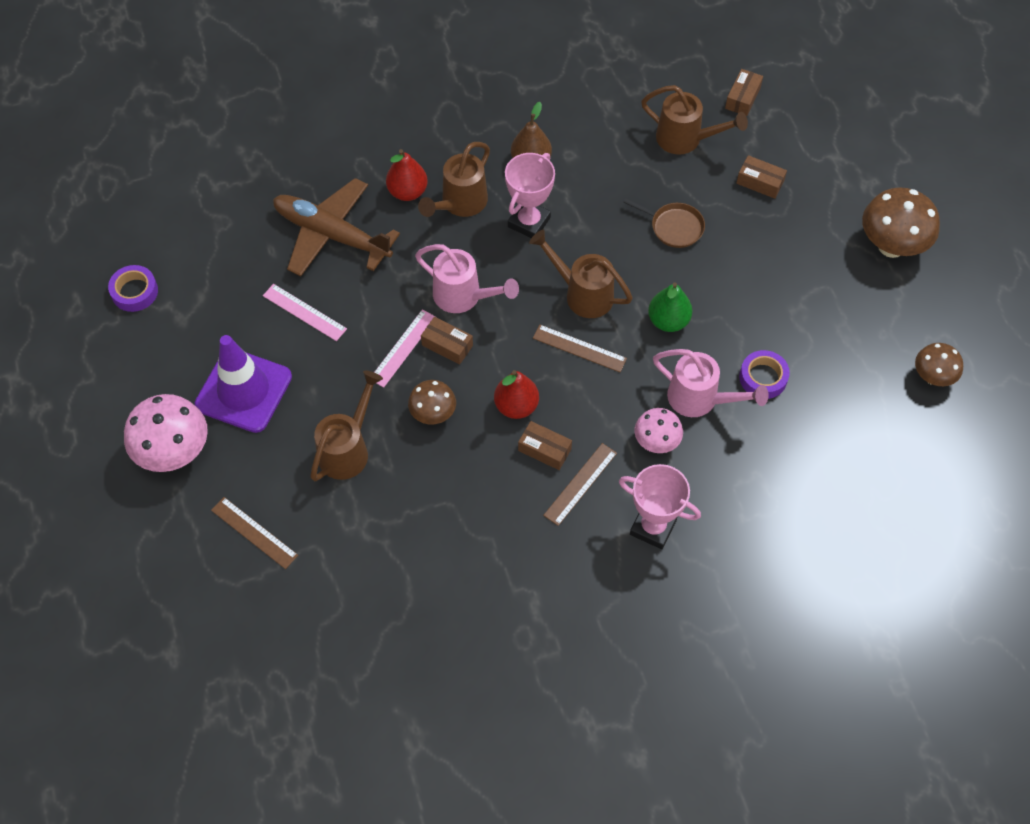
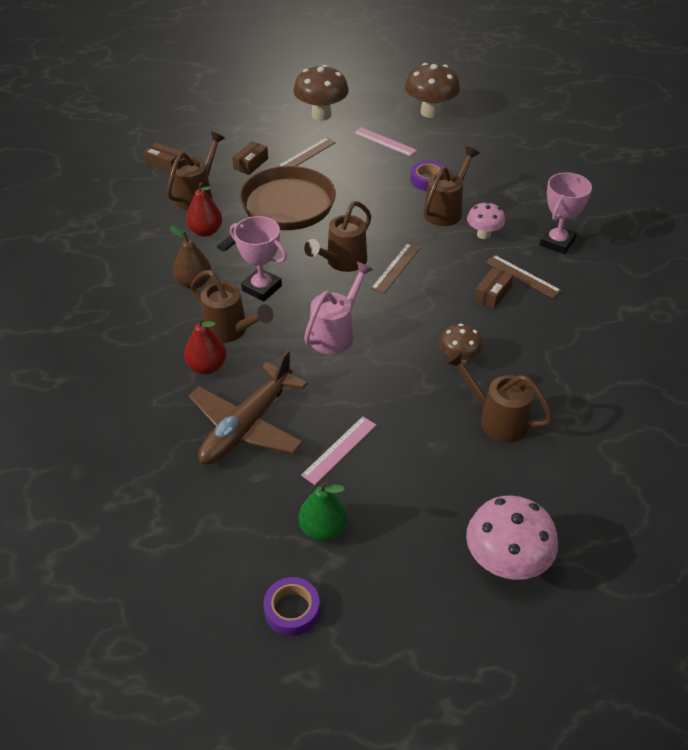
camera: 85 degrees left, 15 degrees down
purple traffic cone [195,335,292,433] -> none
brown ruler [211,497,298,569] -> brown ruler moved to [278,137,336,167]
pink ruler [374,309,436,388] -> pink ruler moved to [354,127,417,156]
brown box [421,317,473,365] -> none
red pear [494,370,539,419] -> red pear moved to [186,182,222,237]
brown pan [623,198,705,248] -> brown pan [217,166,336,252], size x2.20
green pear [648,282,692,332] -> green pear moved to [299,481,347,541]
pink watering can [653,349,769,417] -> brown watering can [424,146,479,226]
brown mushroom [915,343,963,386] -> brown mushroom [405,63,460,118], size x1.68

